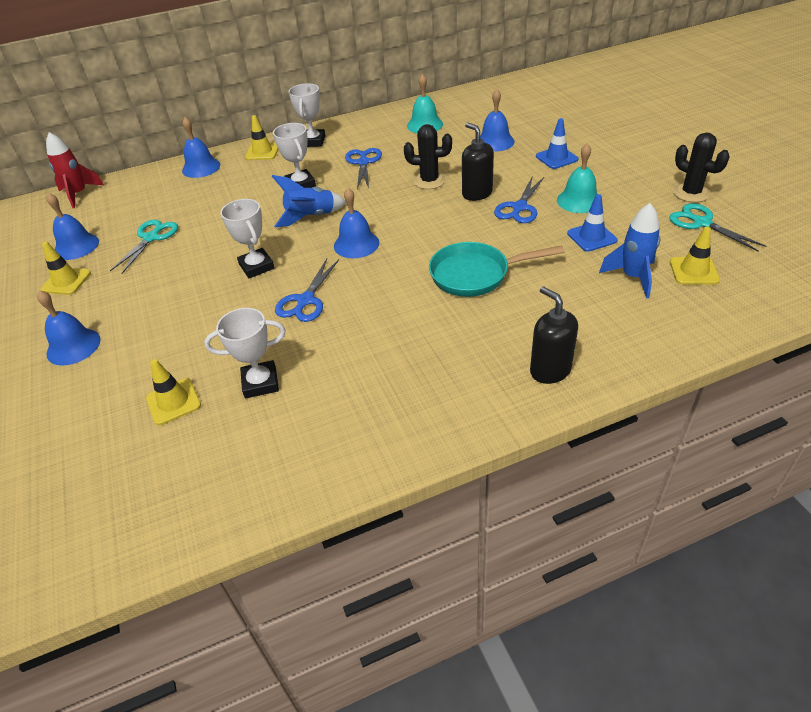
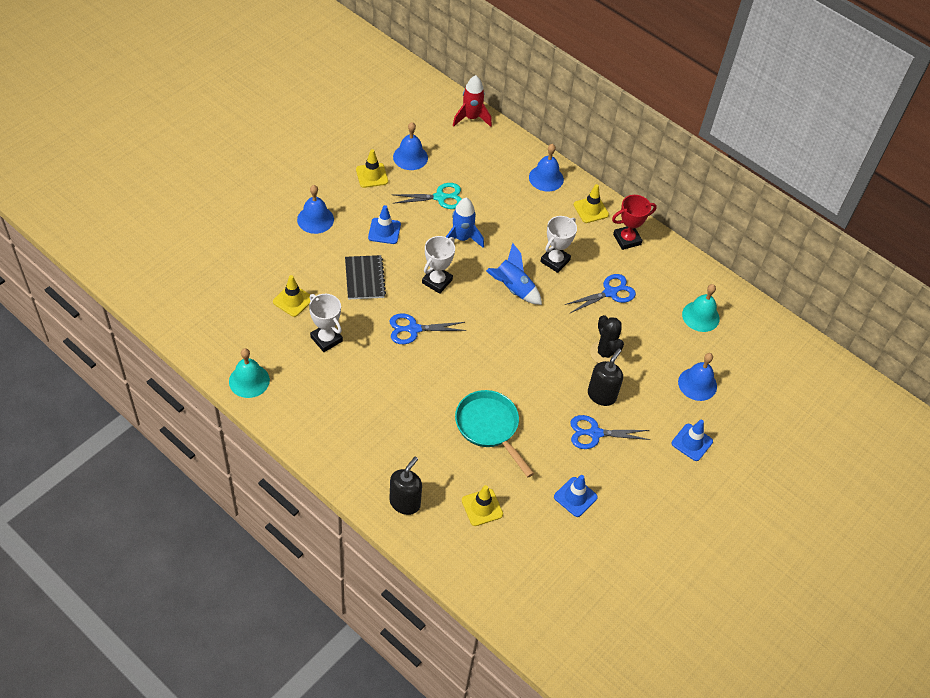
camera: 55 degrees right, 10 degrees up
white trophy [289,83,325,147] -> red trophy [612,195,657,250]
blue bell [334,188,379,258] -> none
turquoise bell [557,144,598,213] -> turquoise bell moved to [229,348,270,398]
blue rocket [599,203,660,299] -> blue rocket moved to [446,198,484,248]
turquoise scissors [669,203,766,252] -> none
yellow traffic cone [670,227,720,285] -> yellow traffic cone moved to [462,485,503,526]
black cactus [673,132,730,202] -> none
none -> black notebook [345,255,386,300]
none -> blue traffic cone [368,205,401,244]

